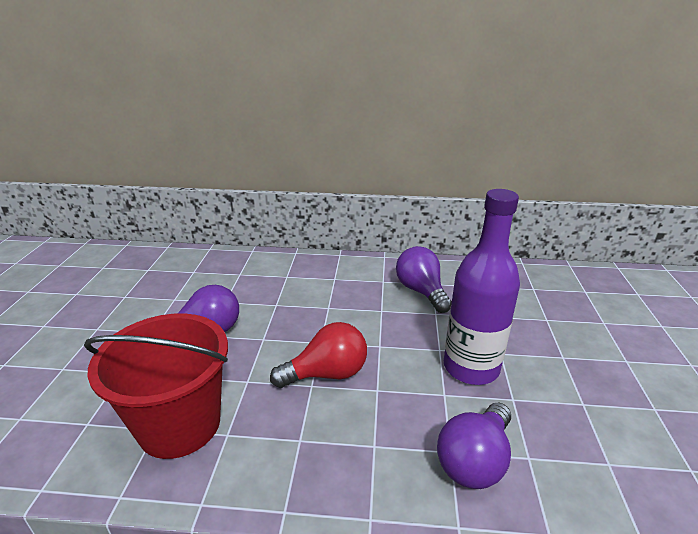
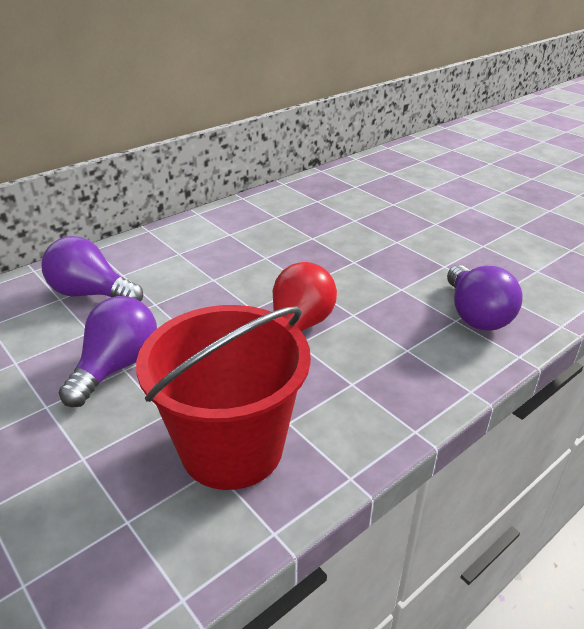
camera: 45 degrees left, 5 degrees up
purple light bulb [396,246,452,313] -> purple light bulb moved to [42,236,143,302]
purple bottle [444,189,520,385] -> none

